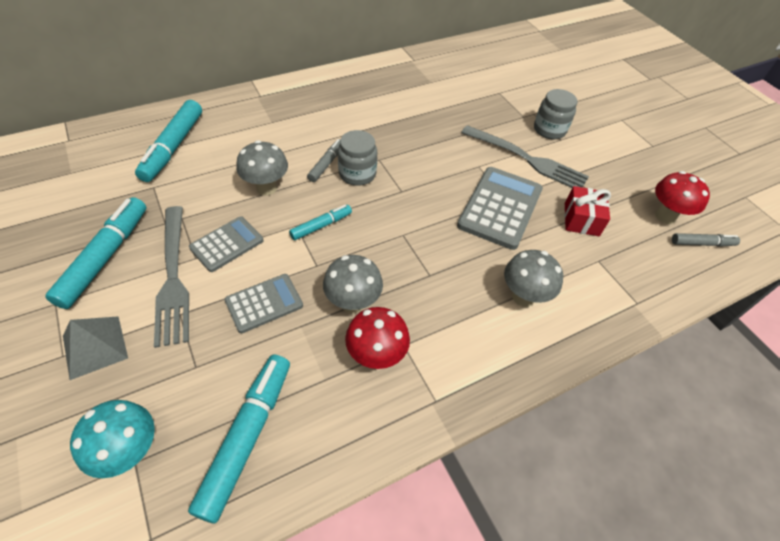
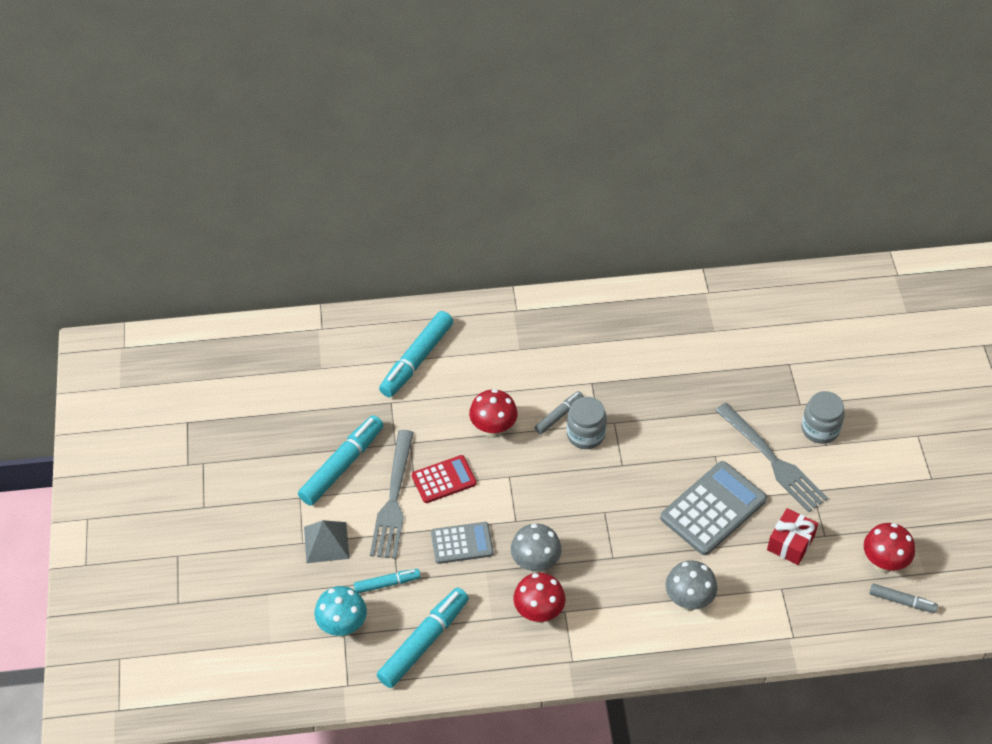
camera: 25 degrees right, 0 degrees up
grey calculator [189,216,264,272] -> red calculator [412,455,477,503]
grey mushroom [236,140,288,196] -> red mushroom [469,389,518,438]
turquoise marker [289,205,352,241] -> turquoise marker moved to [354,569,420,593]

